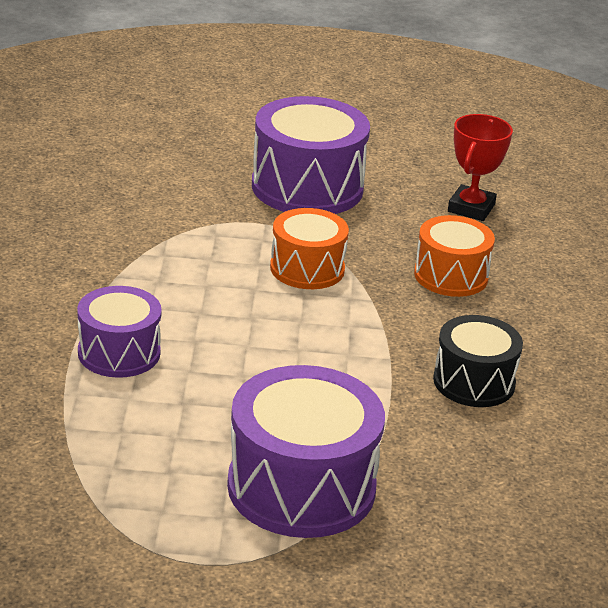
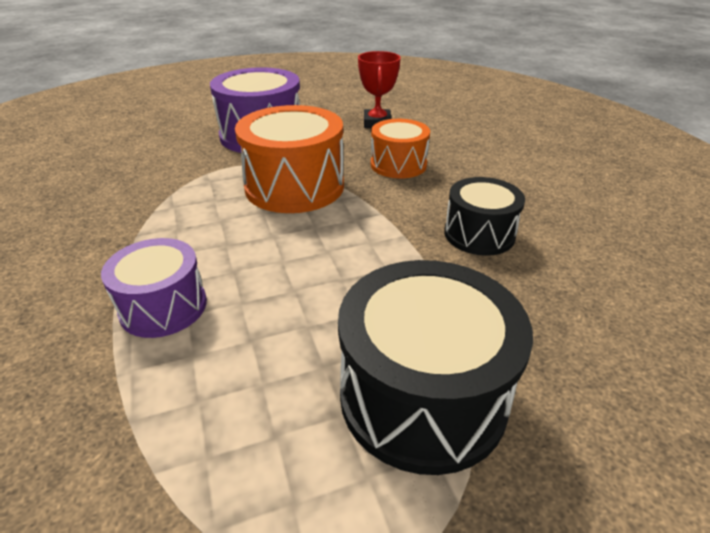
camera: 20 degrees left, 5 degrees up
purple drum [227,365,385,538] -> black drum [338,260,533,475]
orange drum [270,208,349,289] -> orange drum [235,105,344,213], size x1.63

